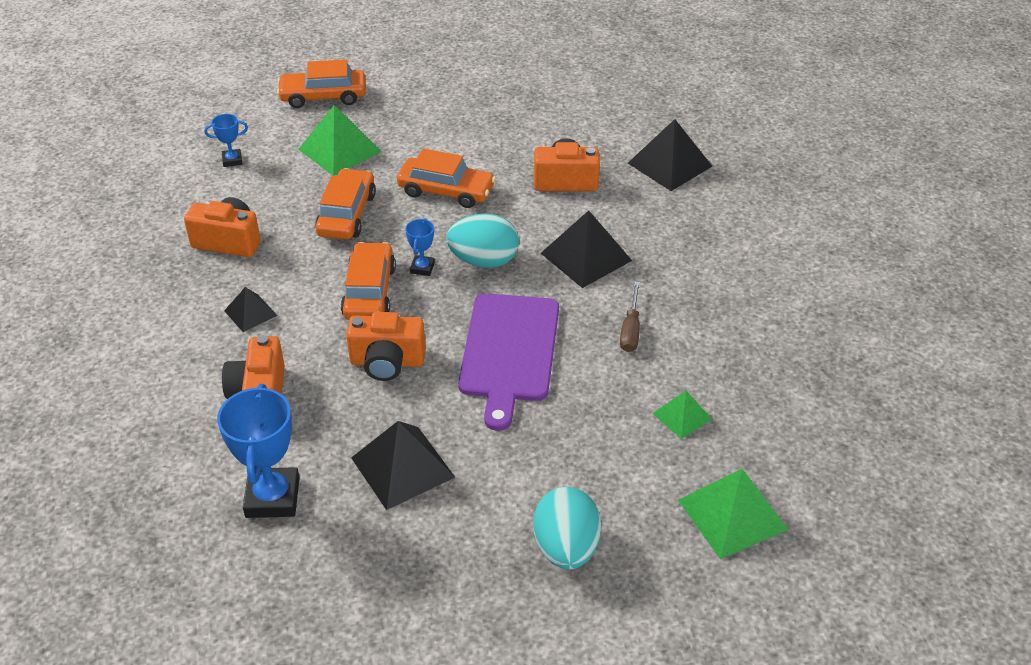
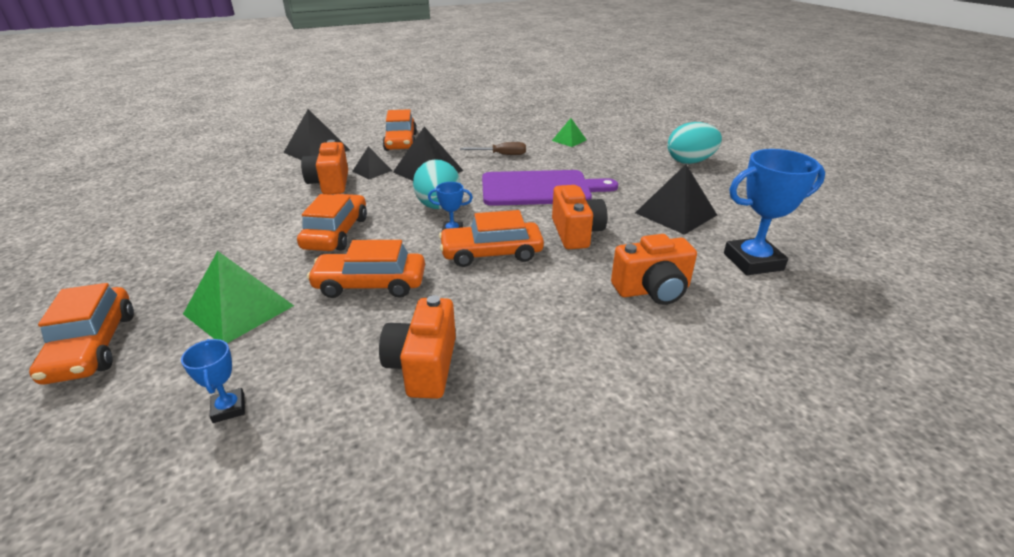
camera: 100 degrees left, 10 degrees down
black pyramid [224,287,278,332] -> black pyramid moved to [352,146,392,179]
green pyramid [678,469,789,559] -> none
none -> orange car [382,109,417,151]

